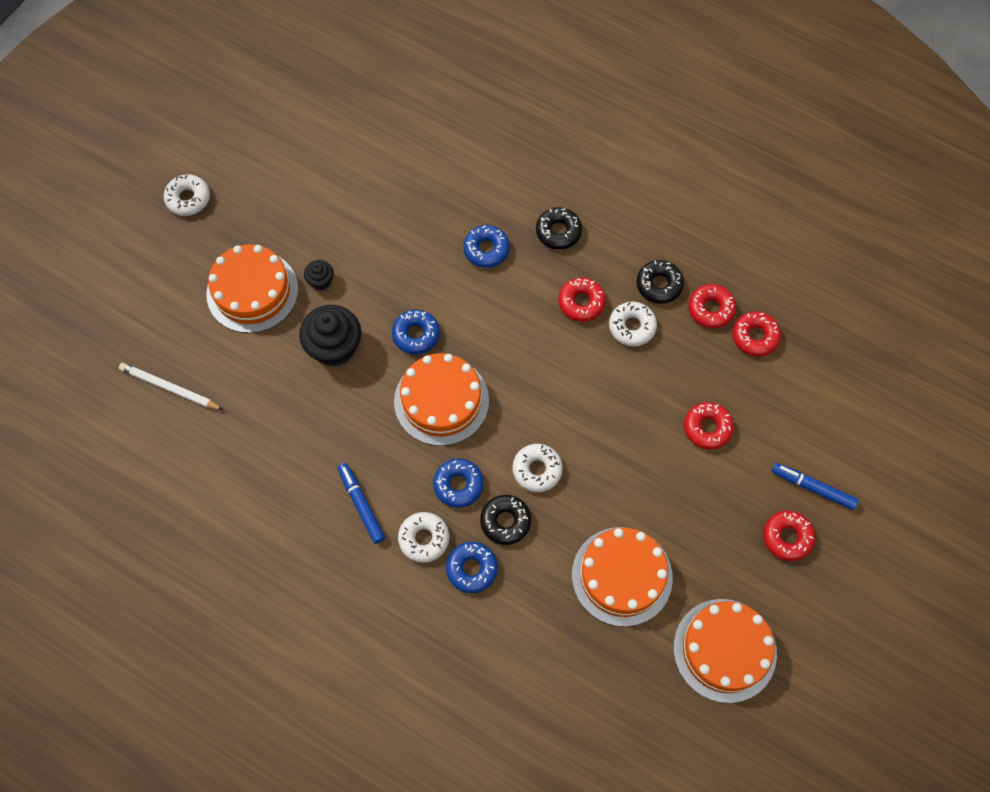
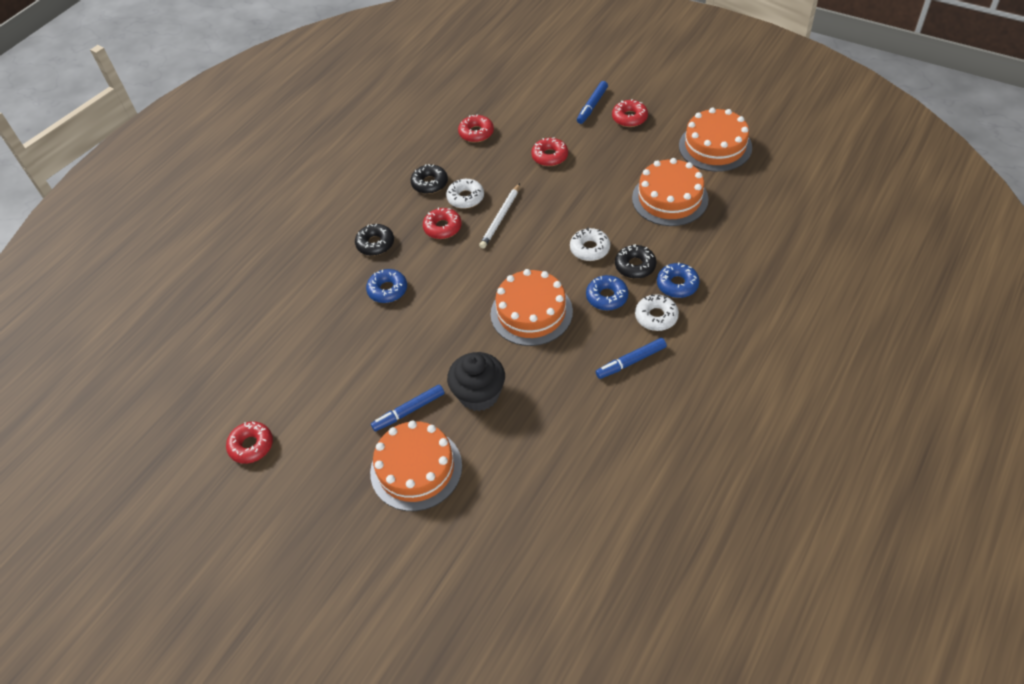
camera: 85 degrees left, 15 degrees down
white pencil [119,363,223,410] -> white pencil moved to [479,183,520,249]
white donut [164,174,210,216] -> none
black cupcake [304,260,334,290] -> blue marker [371,384,445,432]
blue donut [392,310,440,354] -> none
red donut [688,284,736,328] -> red donut moved to [226,421,273,464]

